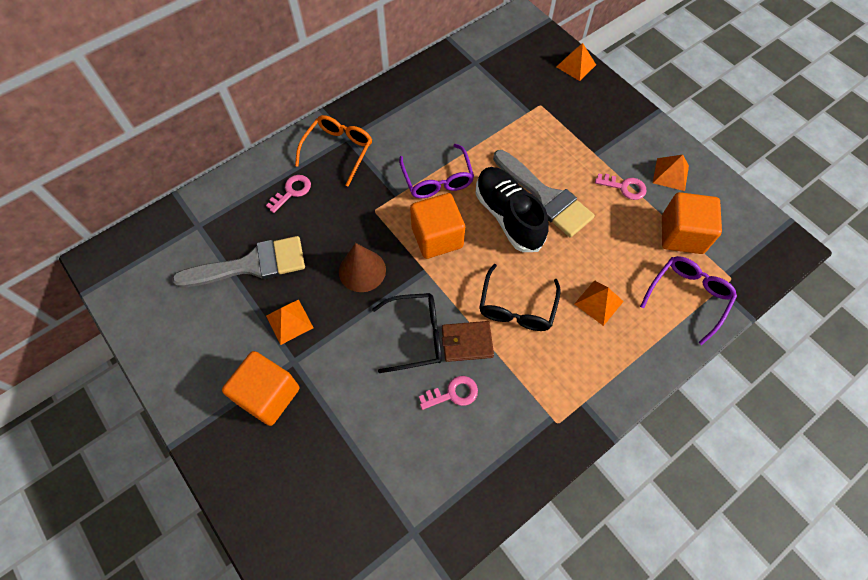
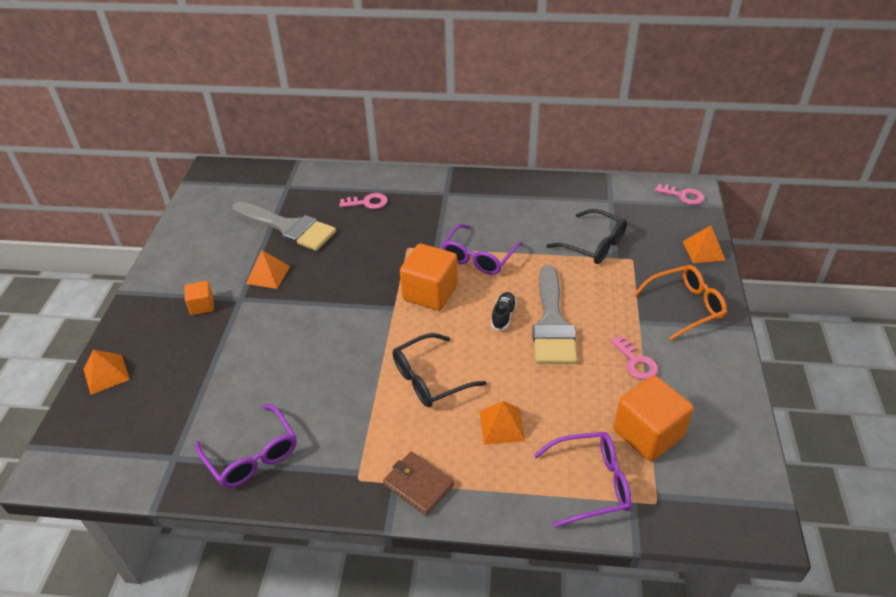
camera: 45 degrees right, 20 degrees down
orange cube [222,351,300,426] -> orange cube [185,281,214,315], size x0.53
orange glasses [295,115,372,186] -> orange glasses moved to [633,265,727,340]
brown cone [339,243,386,292] -> none
black glasses [372,293,442,373] -> black glasses moved to [546,209,627,264]
pink key [419,376,478,410] -> pink key moved to [655,184,704,205]
brown wallet [442,321,494,362] -> brown wallet moved to [383,451,454,516]
black shoe [475,167,549,252] -> black shoe [491,292,517,331], size x0.45
orange pyramid [653,155,689,191] -> orange pyramid moved to [83,349,130,395]
none -> purple glasses [196,404,297,488]

